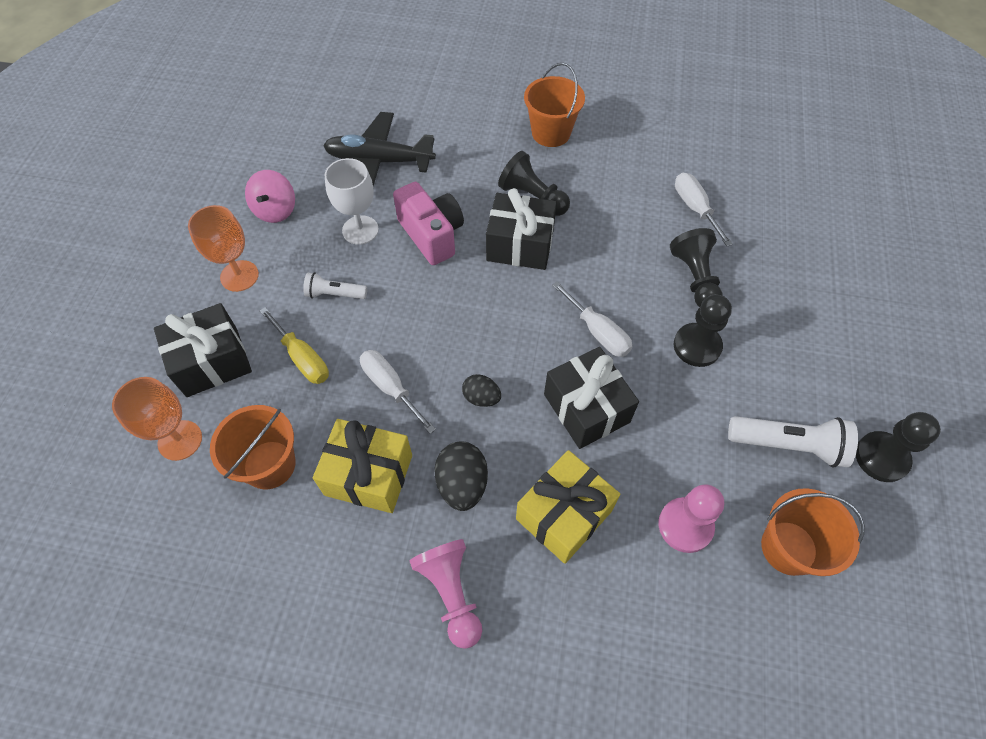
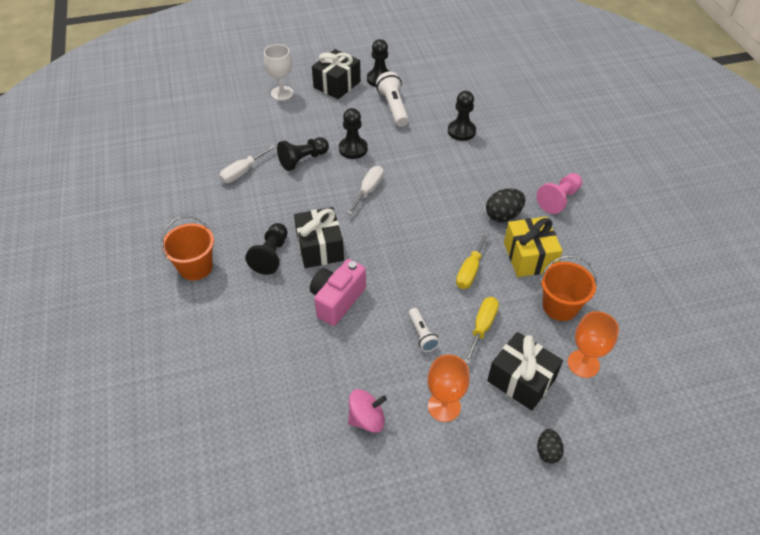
camera: 115 degrees left, 10 degrees down
black plane [323,112,436,186] -> none
white goblet [324,158,379,245] -> white goblet moved to [264,44,294,101]
white screwdriver [360,350,436,434] -> yellow screwdriver [456,232,489,289]
black egg [462,374,501,407] -> black egg moved to [537,429,564,463]
yellow gift [516,450,621,564] -> none
black gift [544,347,639,449] -> black gift moved to [312,49,361,99]
pink pawn [658,484,724,553] -> black pawn [448,91,476,141]
orange bucket [761,488,864,576] -> none

